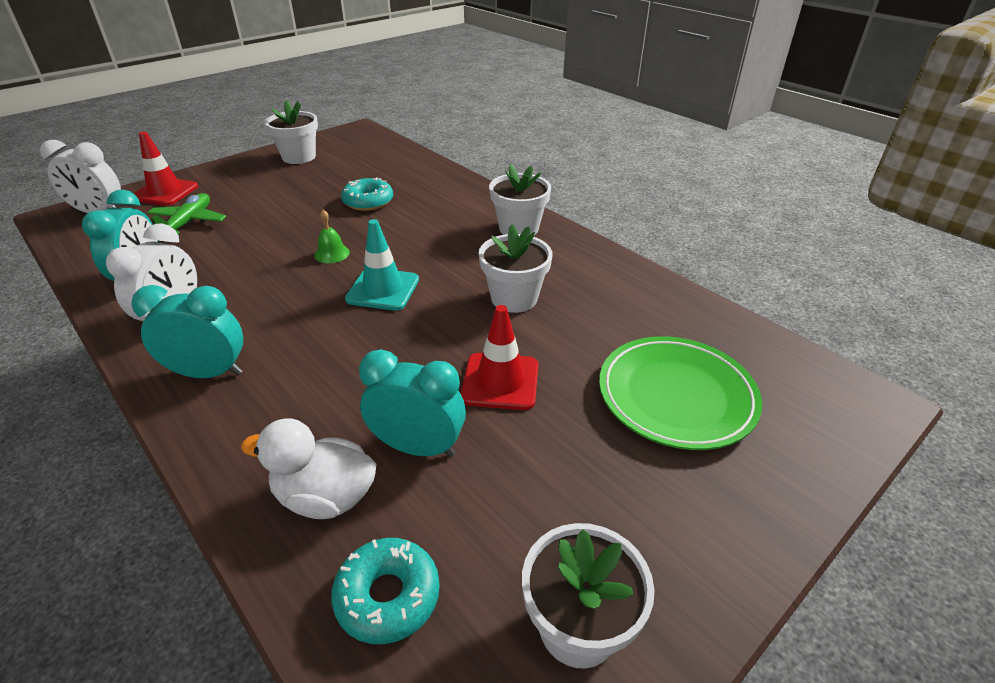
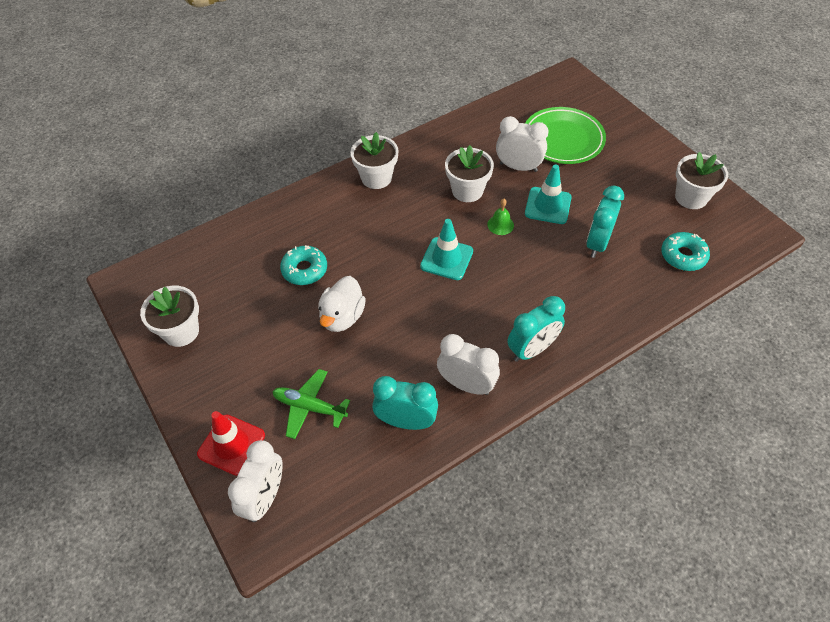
camera: 80 degrees left, 15 degrees up
turquoise clock [131,285,243,378] -> turquoise clock turned 135 degrees counterclockwise [507,296,565,362]
white duck [241,419,377,519] -> white duck moved to [318,276,366,332]
green bell [314,210,350,263] -> green bell moved to [487,199,514,235]
red traffic cone [461,305,538,410] -> turquoise traffic cone [525,164,572,224]
none -> white clock [496,116,549,172]

